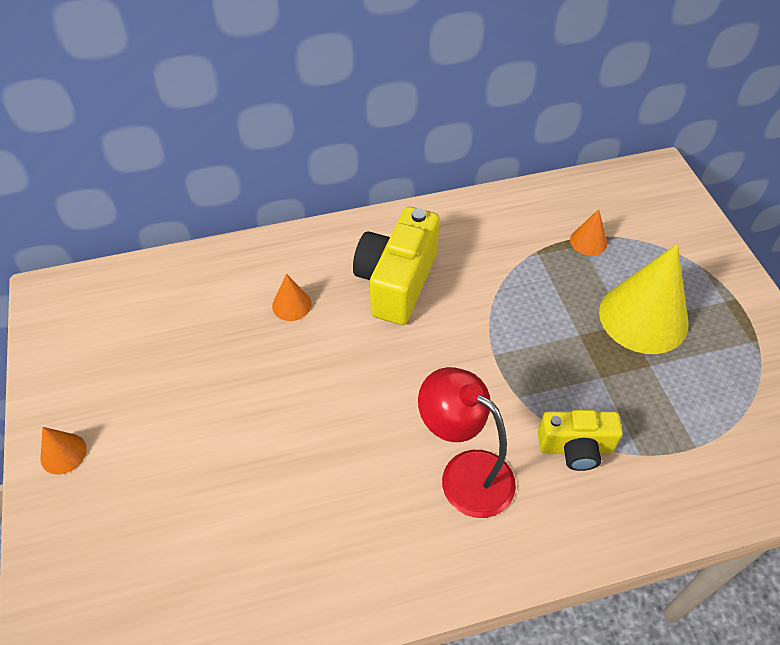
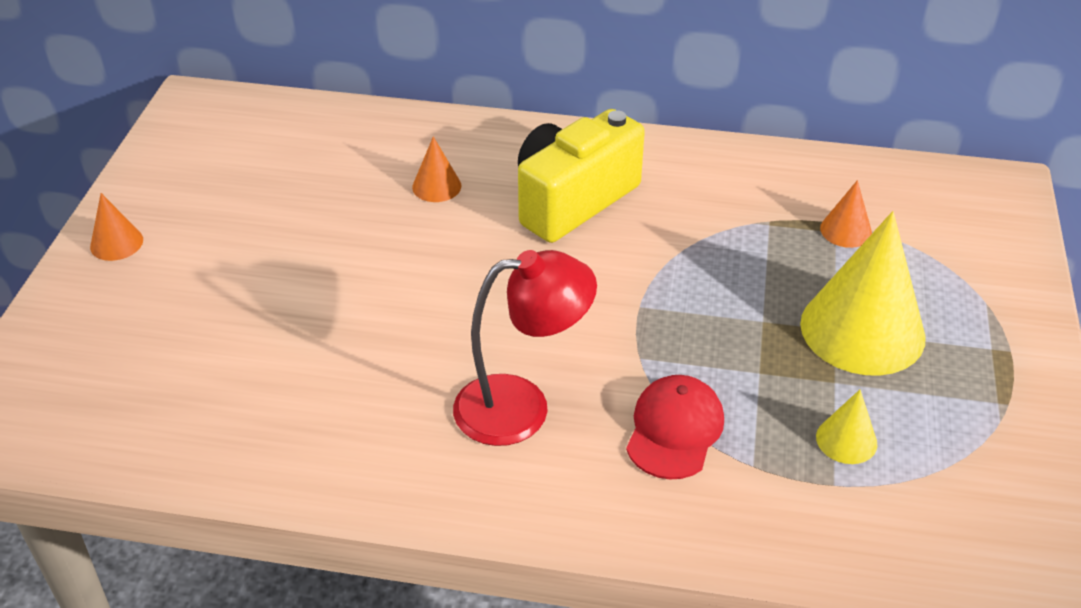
camera: 25 degrees right, 10 degrees down
red lamp [418,367,516,518] -> red lamp turned 105 degrees clockwise [453,250,597,446]
yellow camera [538,410,623,471] -> red cap [626,375,724,479]
none -> yellow cone [816,390,877,464]

